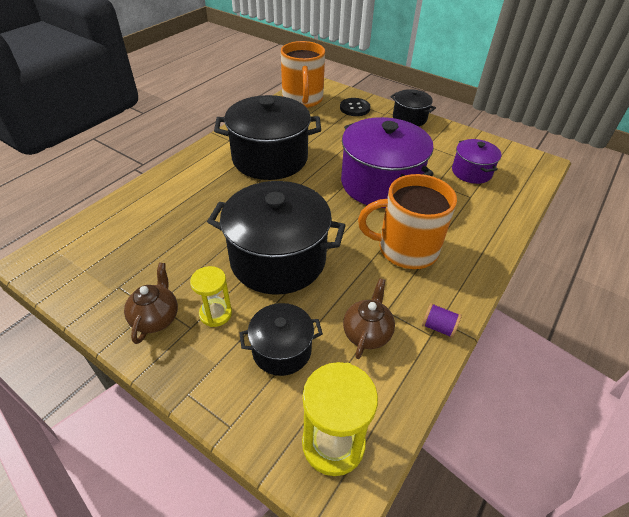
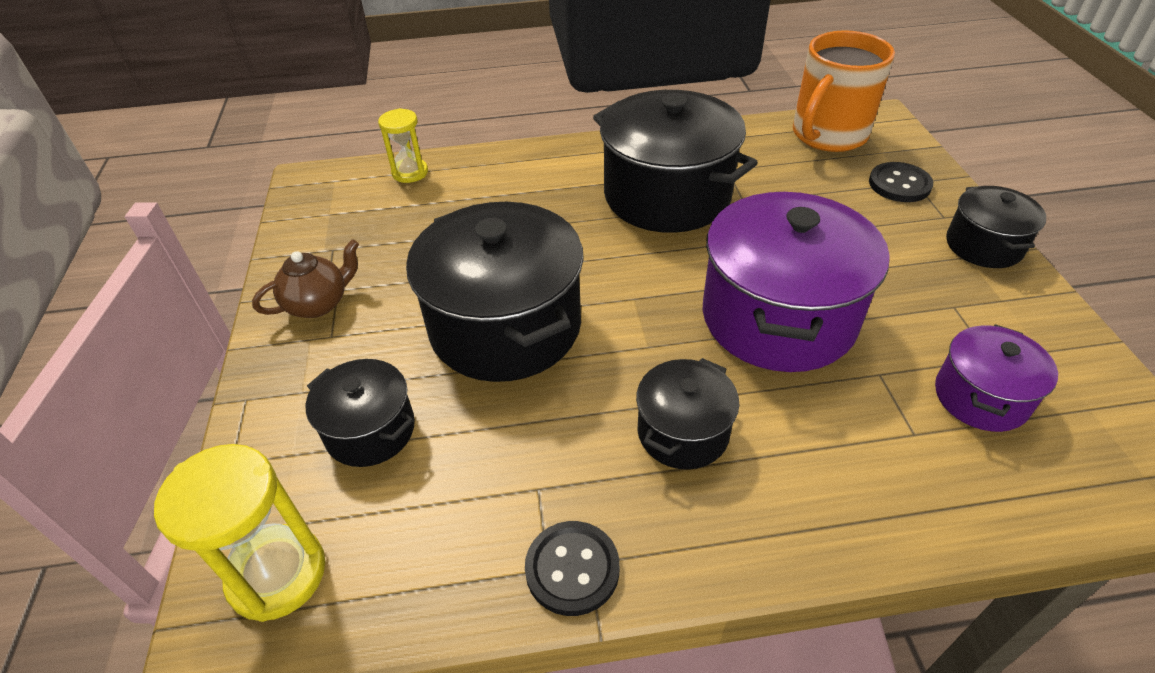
camera: 50 degrees right, 0 degrees up
yellow hourglass [190,266,232,327] -> yellow hourglass moved to [378,108,428,183]
brown teapot [343,278,395,359] -> none
orange mug [358,174,457,269] -> black pot [636,358,739,470]
purple spool [422,303,462,338] -> black button [525,521,620,616]

